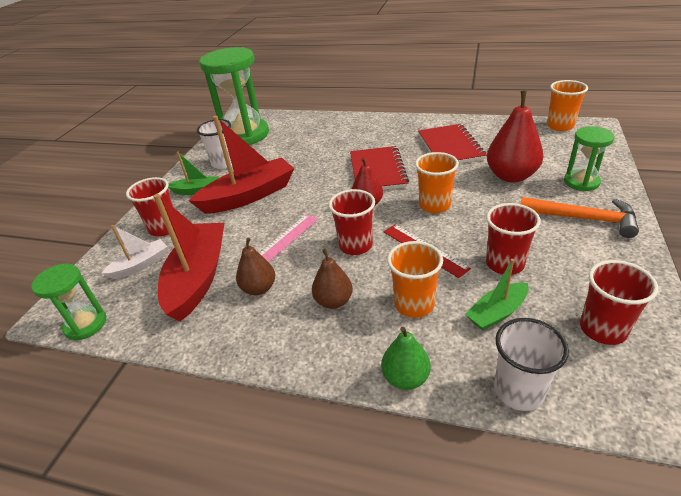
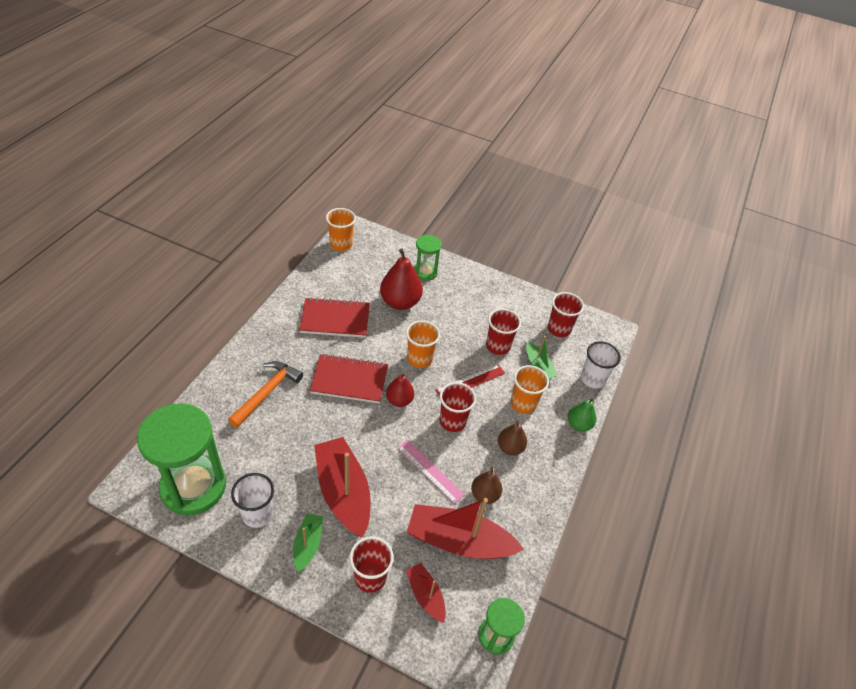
camera: 90 degrees left, 10 degrees up
white boat [101,225,167,279] -> red boat [406,563,446,623]
orange hammer [521,197,639,238] -> orange hammer moved to [228,361,303,428]

